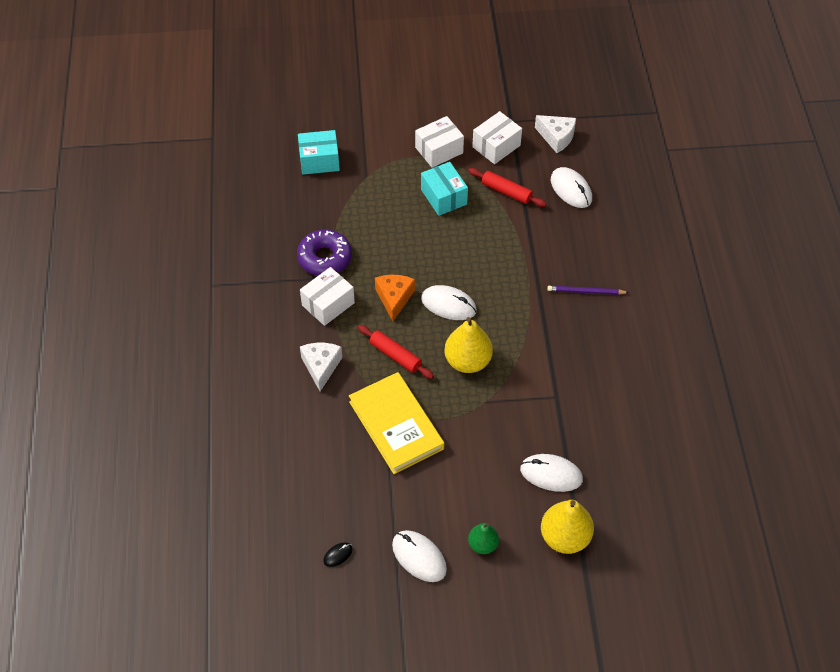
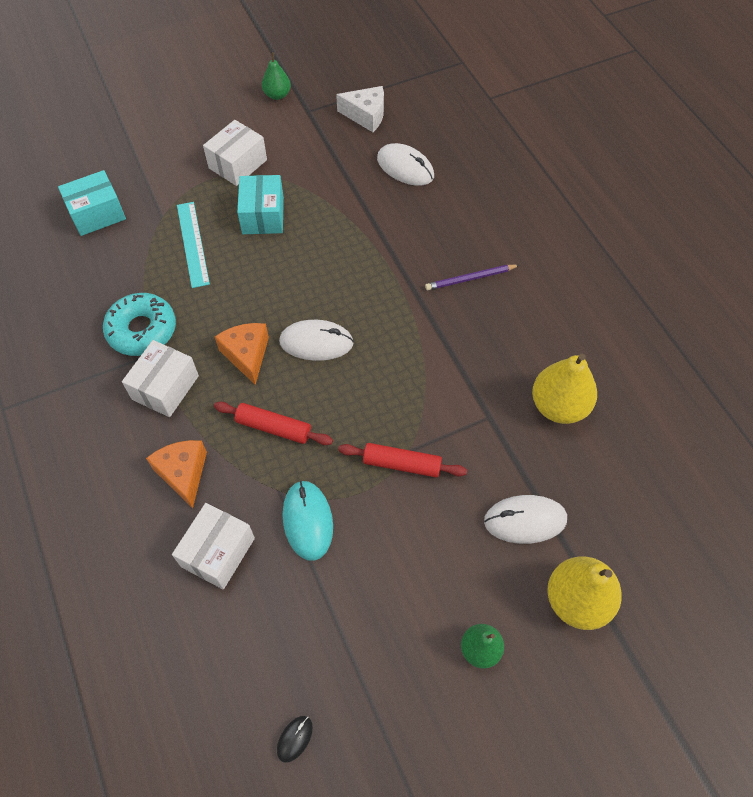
camera: 20 degrees left, 5 degrees up
purple donut [297,229,352,276] -> turquoise donut [103,293,176,356]
white cheese [300,343,342,391] -> orange cheese [146,440,207,508]
yellow book [349,372,444,474] -> turquoise mouse [283,481,333,561]
white mouse [392,530,447,582] -> none
turquoise box [421,162,468,216] -> turquoise box turned 45 degrees clockwise [237,175,284,234]
yellow pear [444,317,493,373] -> yellow pear moved to [532,353,597,424]
red rolling pin [468,168,546,207] -> red rolling pin moved to [338,443,467,478]
white box [472,111,522,164] -> white box moved to [172,503,255,590]
none -> turquoise ruler [177,202,210,288]
none -> green pear [262,52,291,100]

